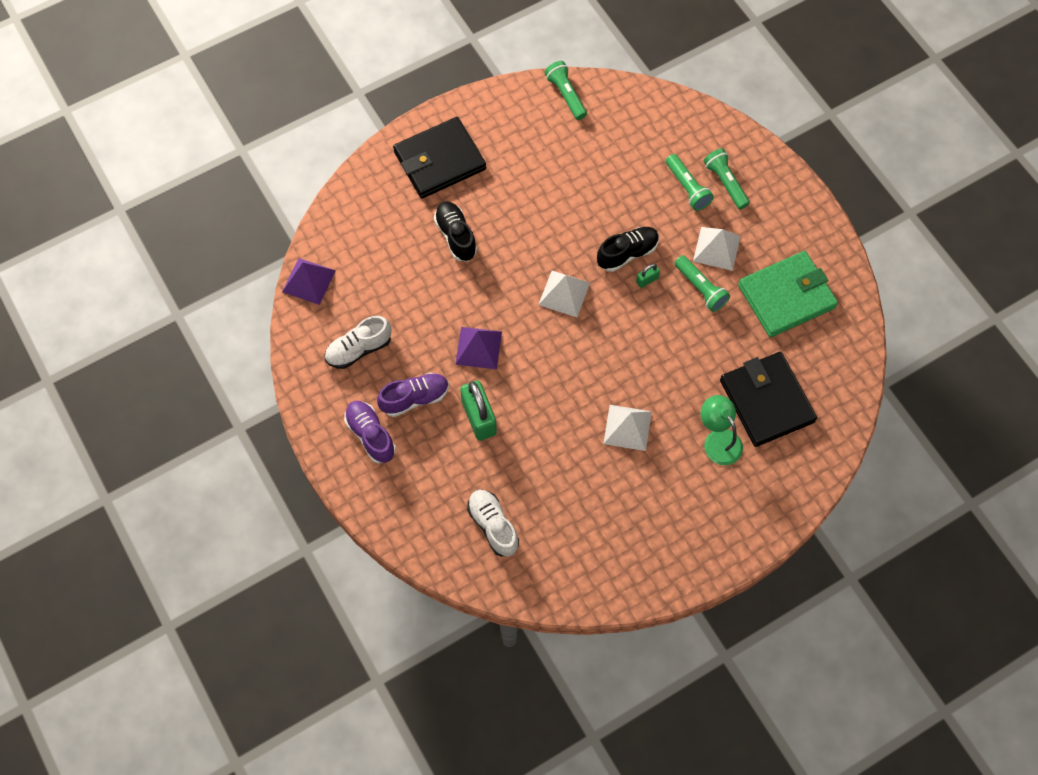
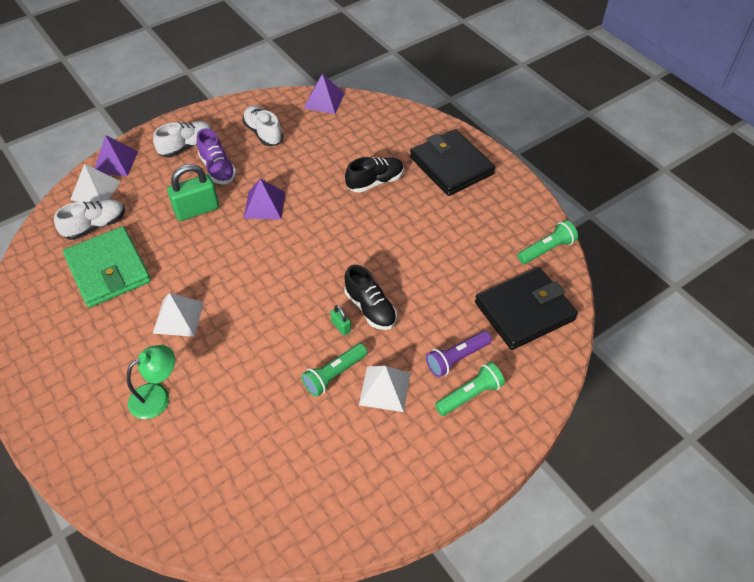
camera: 85 degrees right, 15 degrees down
purple shoe [344,401,396,464] -> white shoe [153,121,212,157]
white pyramid [538,271,590,317] -> white pyramid moved to [70,164,121,202]
green flashlight [666,154,714,211] -> purple flashlight [426,331,492,377]
black wallet [720,352,817,447] -> black wallet moved to [475,267,578,350]
green wallet [738,251,838,337] -> green wallet moved to [63,226,151,308]
none -> purple pyramid [94,135,138,176]

